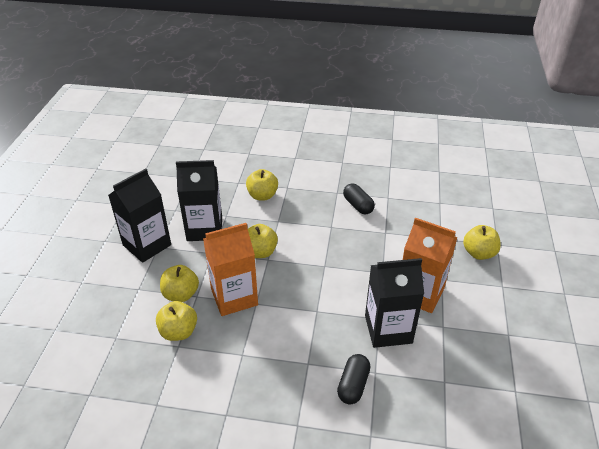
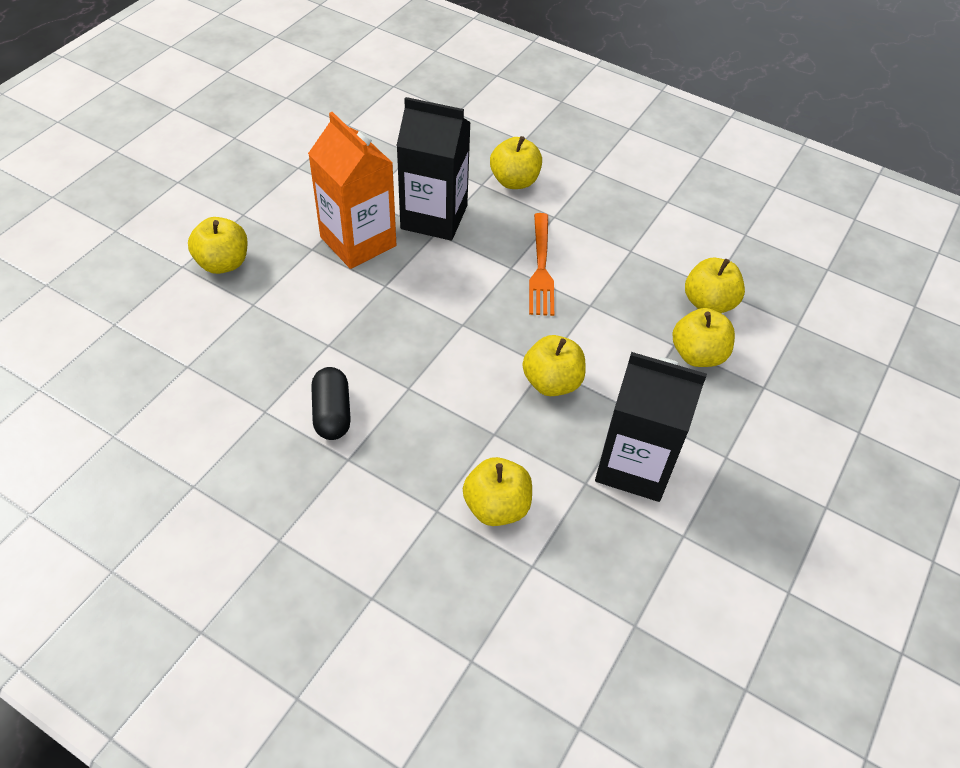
camera: 160 degrees left, 10 degrees up
black carton [108,169,171,263] -> none
orange carton [203,223,258,316] -> none
black capsule [337,354,370,404] -> yellow apple [490,136,542,189]
none -> orange fork [529,213,554,316]

